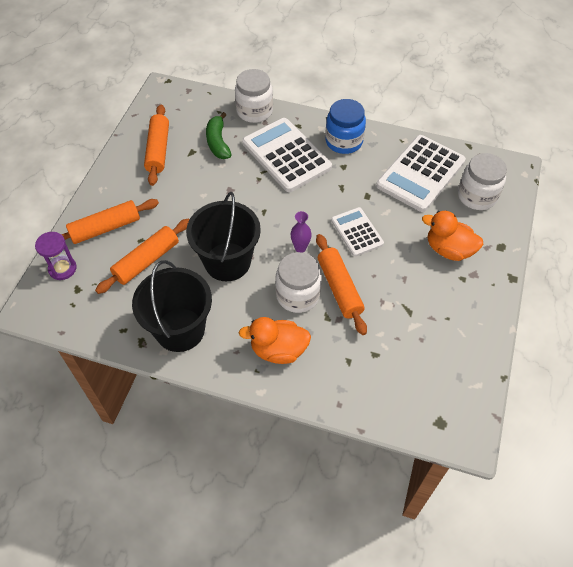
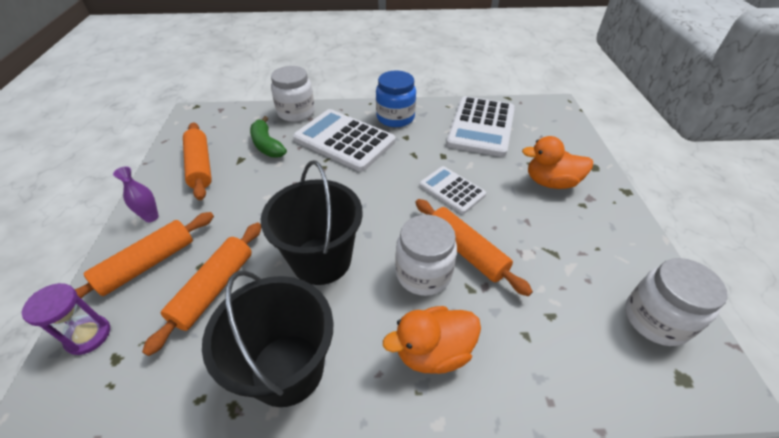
camera: 20 degrees left, 10 degrees down
purple vase [291,211,312,253] -> purple vase moved to [113,166,159,222]
white jar [458,153,507,210] -> white jar moved to [625,258,728,346]

